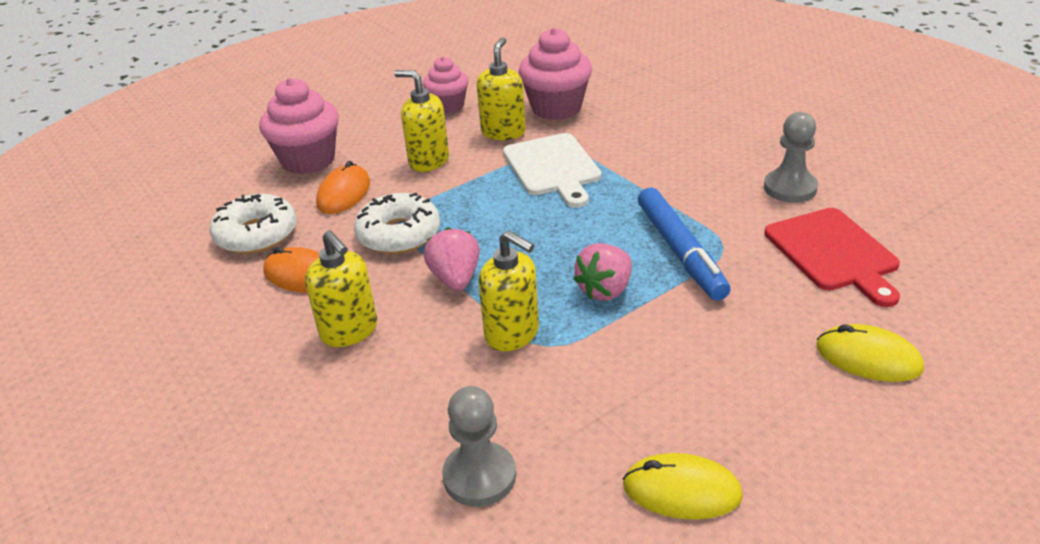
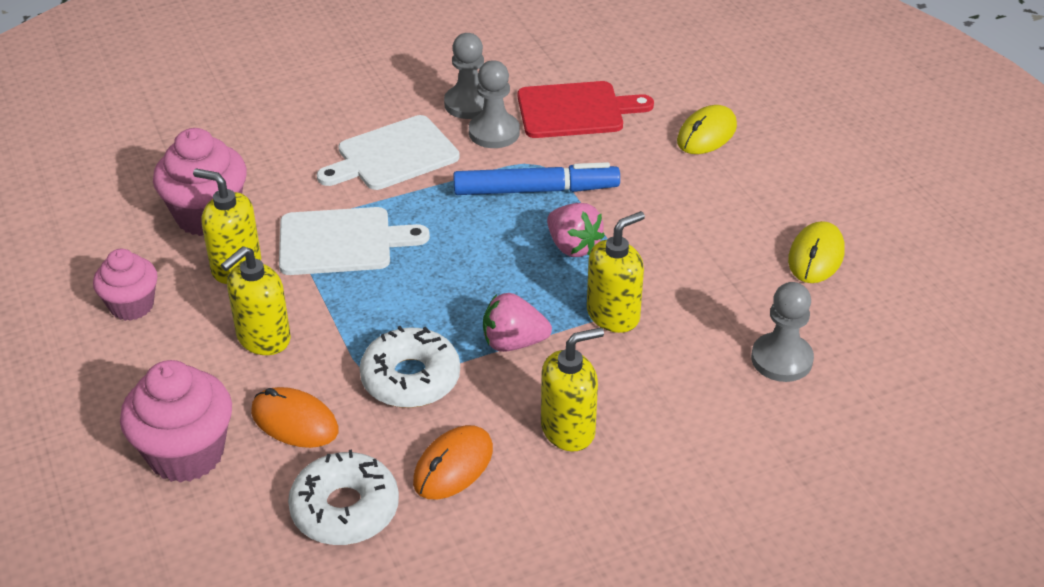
camera: 80 degrees left, 5 degrees up
none -> white cutting board [317,115,460,190]
none -> grey pawn [469,60,520,148]

